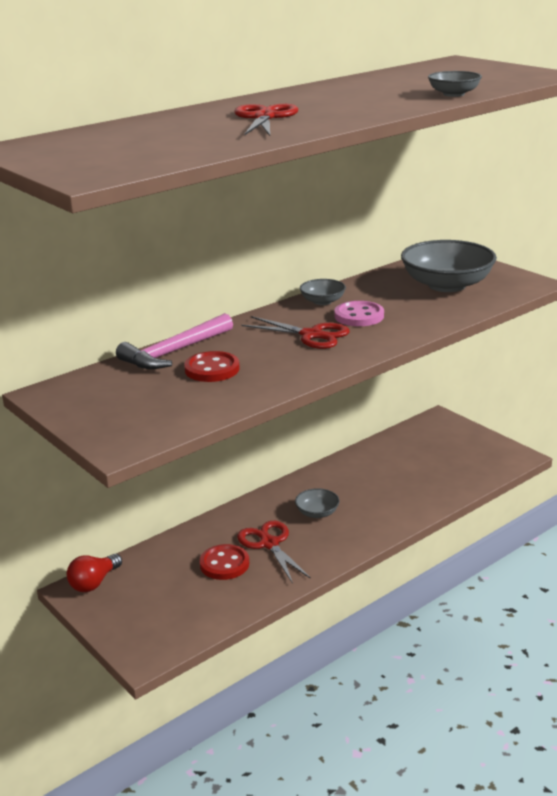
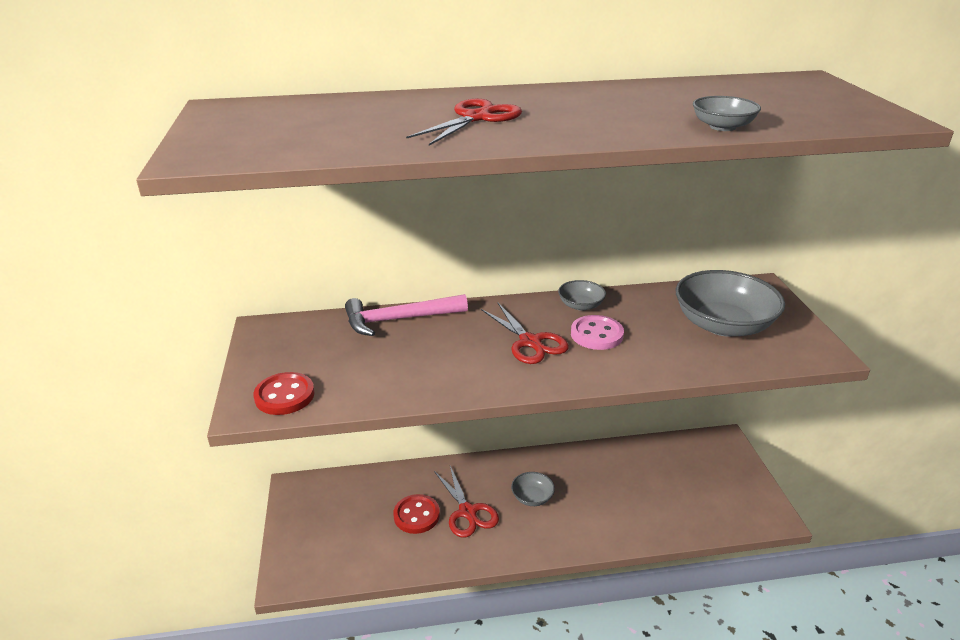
camera: 30 degrees right, 5 degrees up
red light bulb [67,554,122,592] -> none
red button [184,351,240,382] -> red button moved to [253,372,315,415]
red scissors [237,521,311,584] -> red scissors turned 150 degrees clockwise [434,466,499,538]

